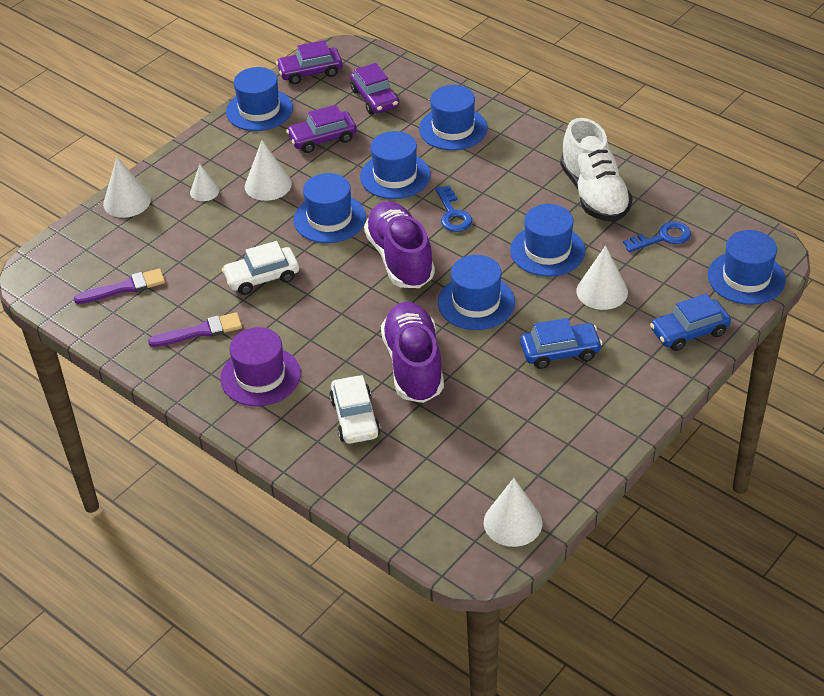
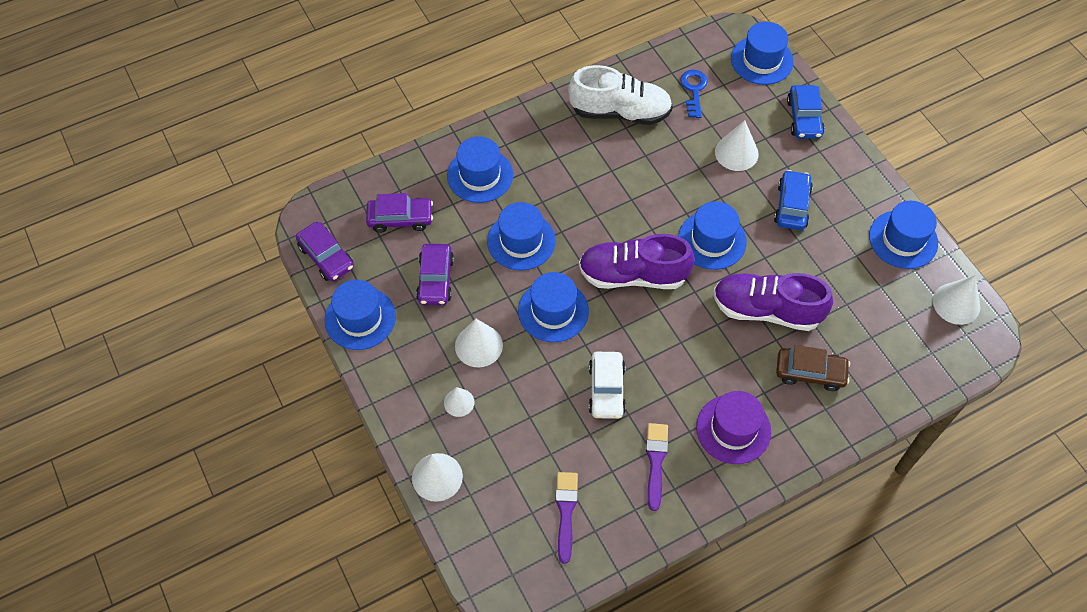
camera: 70 degrees left, 15 degrees up
purple car [276,40,343,84] -> purple car turned 45 degrees counterclockwise [296,222,354,281]
white car [329,375,381,444] -> brown car [776,345,850,391]
blue key [435,185,472,232] -> none
blue hat [510,204,585,277] -> blue hat moved to [869,201,938,269]

